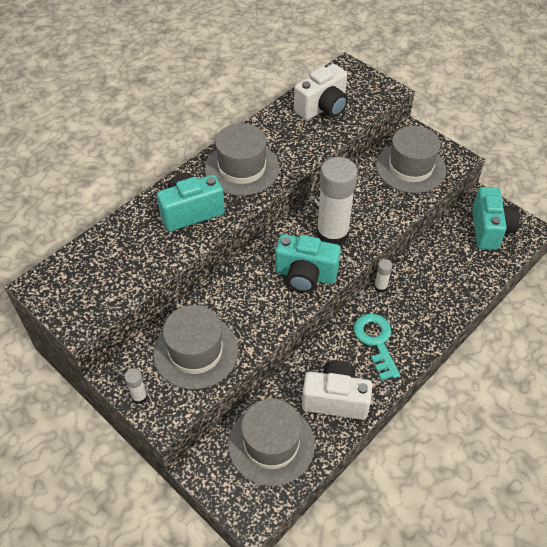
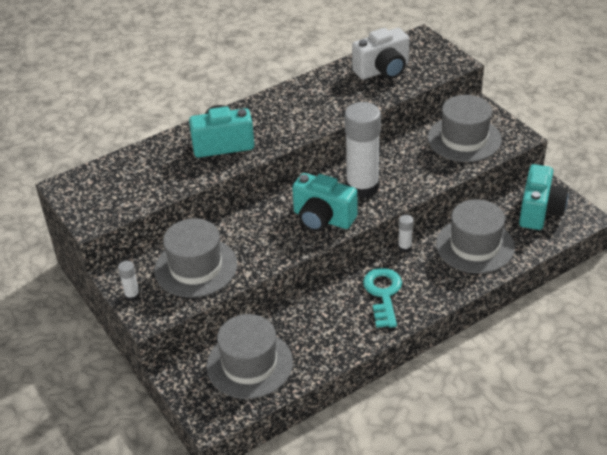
camera: 15 degrees right, 10 degrees down
grey hat [205,123,279,196] -> grey hat moved to [436,199,515,273]
white camera [302,360,372,420] -> none

